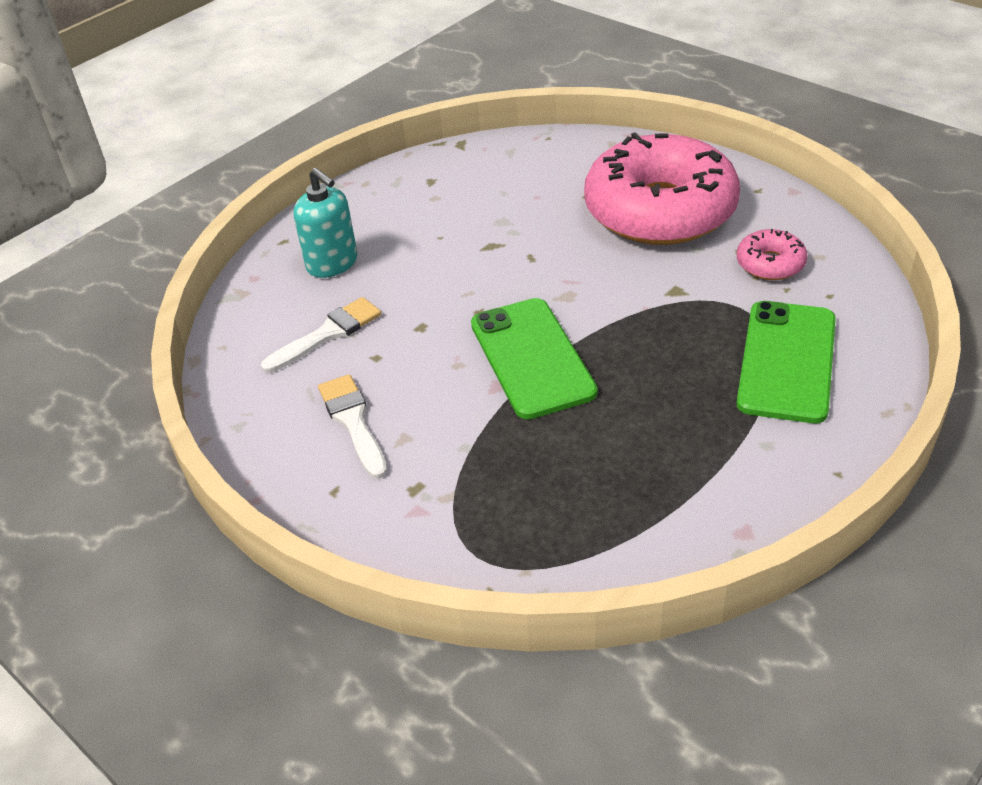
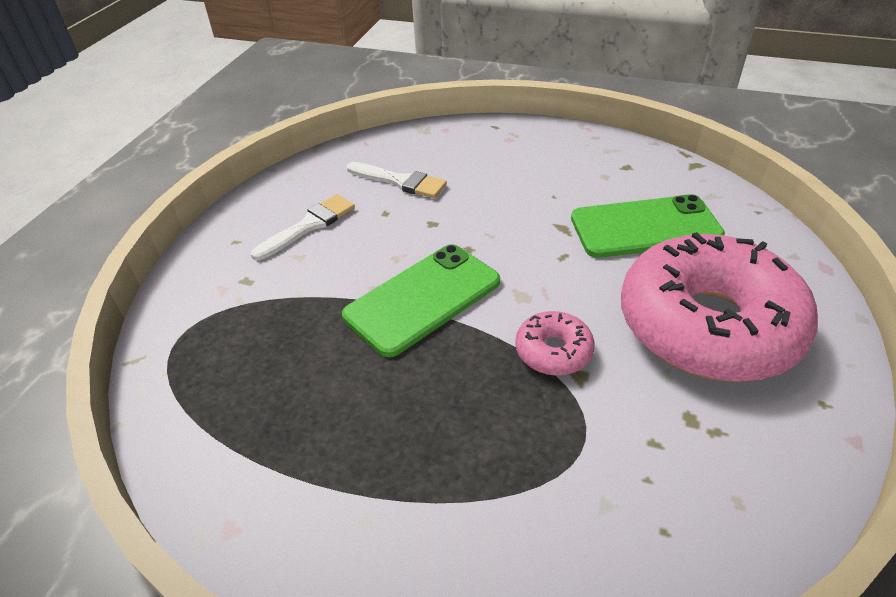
camera: 65 degrees right, 0 degrees up
turquoise soap dispenser [294,168,357,278] -> none
green phone [736,301,836,423] -> green phone moved to [571,194,725,258]
pink donut [737,229,807,280] -> pink donut moved to [515,311,595,376]

